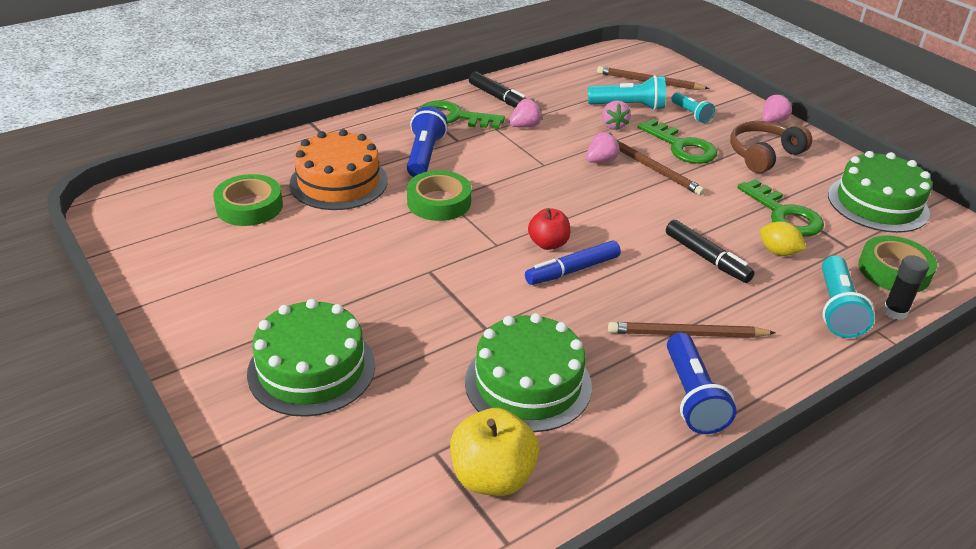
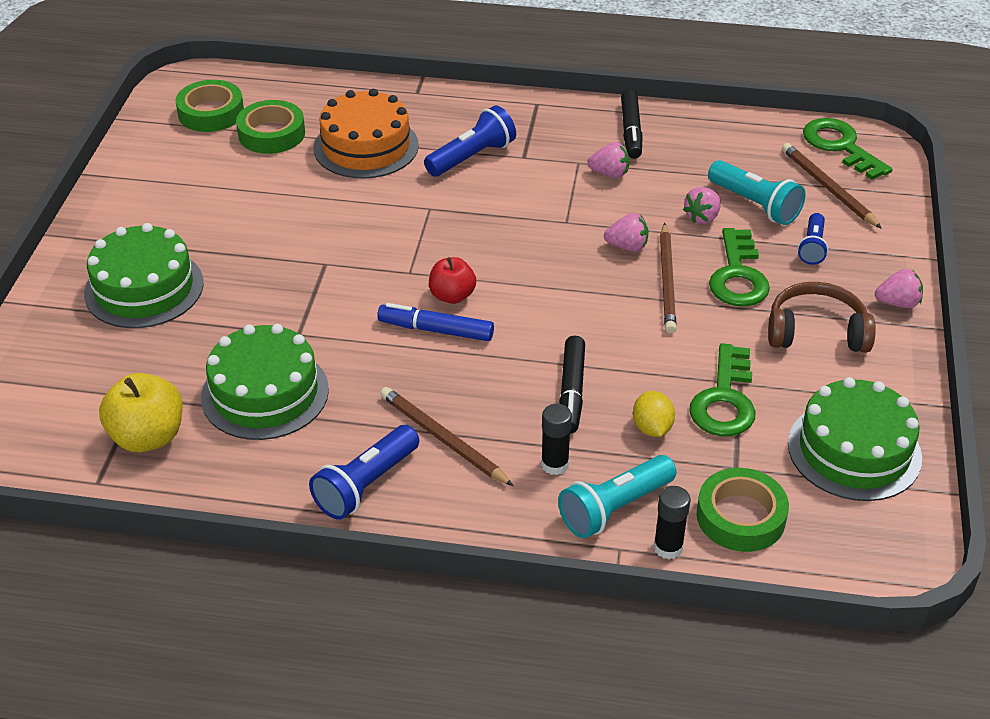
camera: 45 degrees right, 5 degrees up
green tape [407,170,471,221] -> green tape moved to [175,80,244,132]
green key [419,100,505,129] -> green key moved to [803,118,892,180]
turquoise flashlight [671,92,715,123] -> blue flashlight [798,213,828,265]
none -> black glue stick [541,404,572,475]

